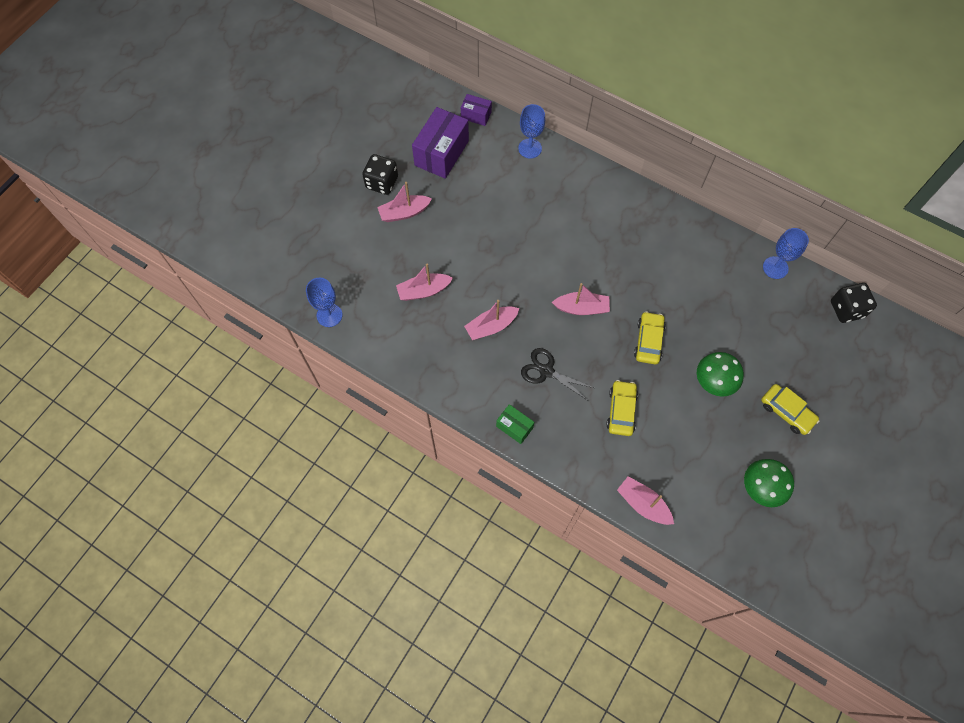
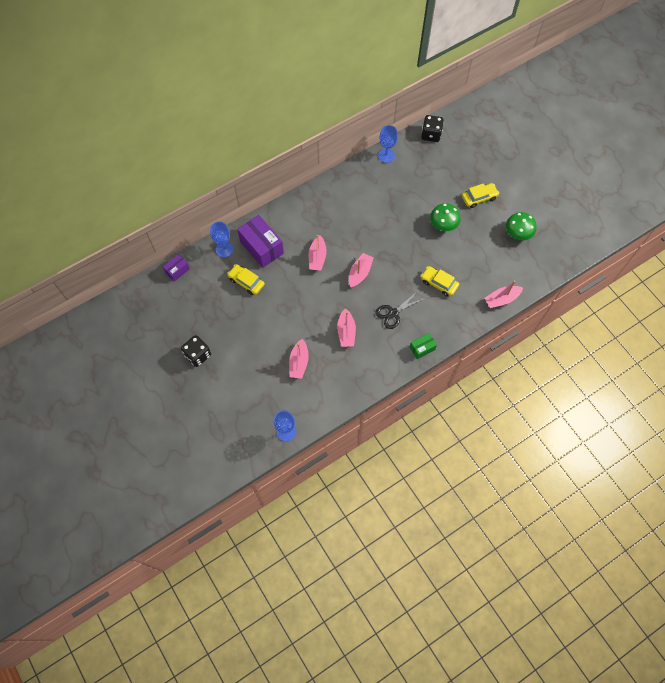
camera: 65 degrees left, 0 degrees up
pink boat [377,182,432,222] -> pink boat moved to [309,235,327,271]
purple box [412,107,469,179] -> purple box moved to [237,215,284,268]
yellow car [634,311,666,364] -> yellow car moved to [227,264,265,295]

